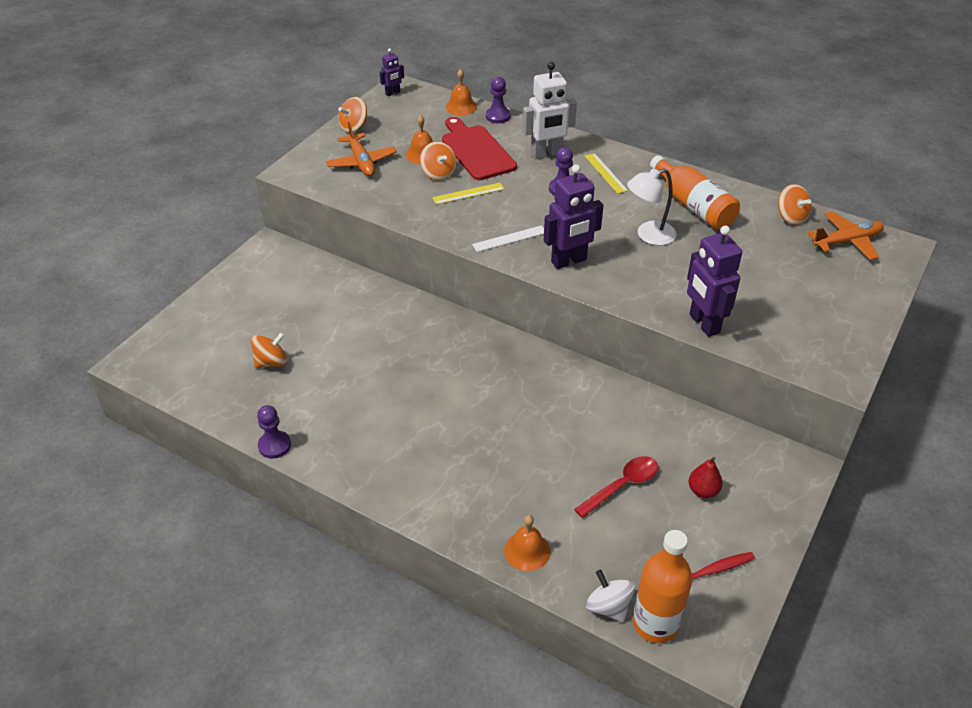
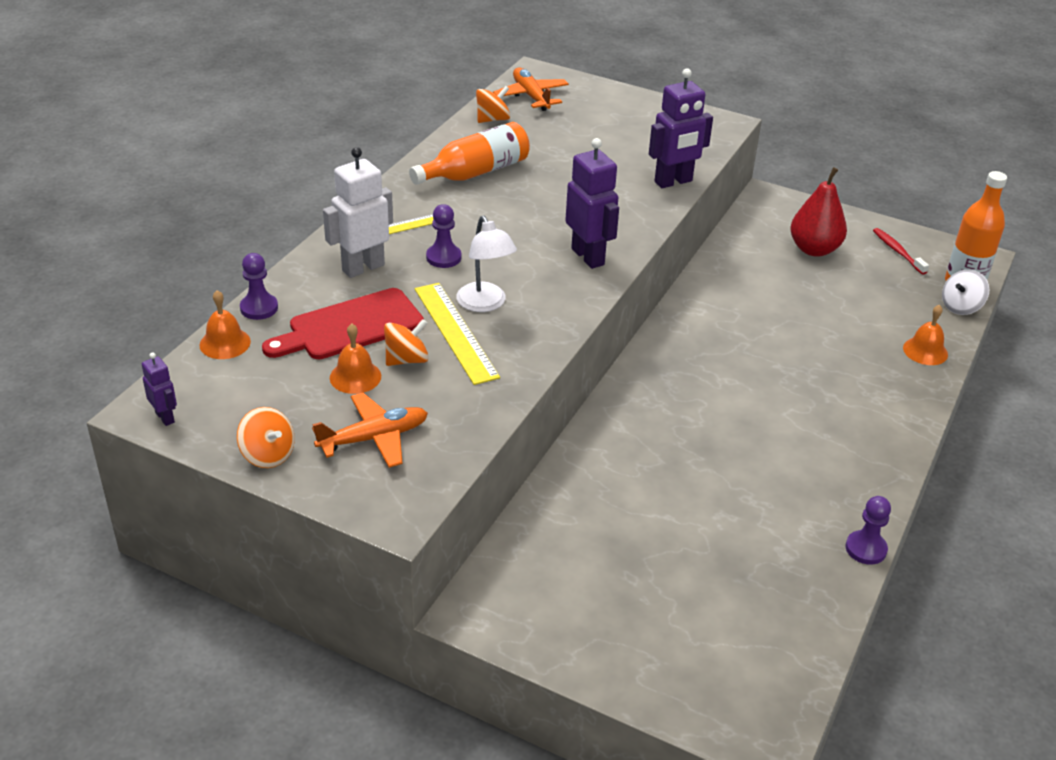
camera: 95 degrees left, 5 degrees down
orange spinning top [251,332,287,368] -> none
yellow ruler [432,183,504,205] -> yellow ruler [415,283,500,385], size x1.66
white ruler [472,226,544,252] -> none
white robot [523,62,577,159] -> white robot turned 105 degrees counterclockwise [323,147,393,278]
red spoon [574,456,658,518] -> none
white lamp [627,168,677,245] -> white lamp moved to [456,216,517,312]
red pear [689,457,723,498] -> red pear [790,167,847,257], size x1.81

